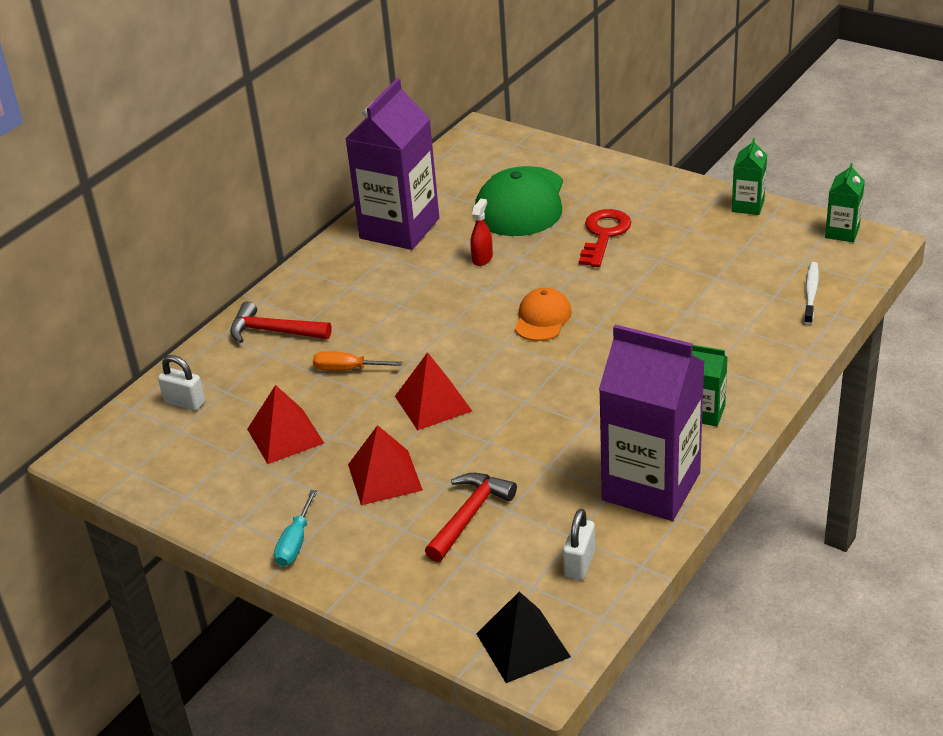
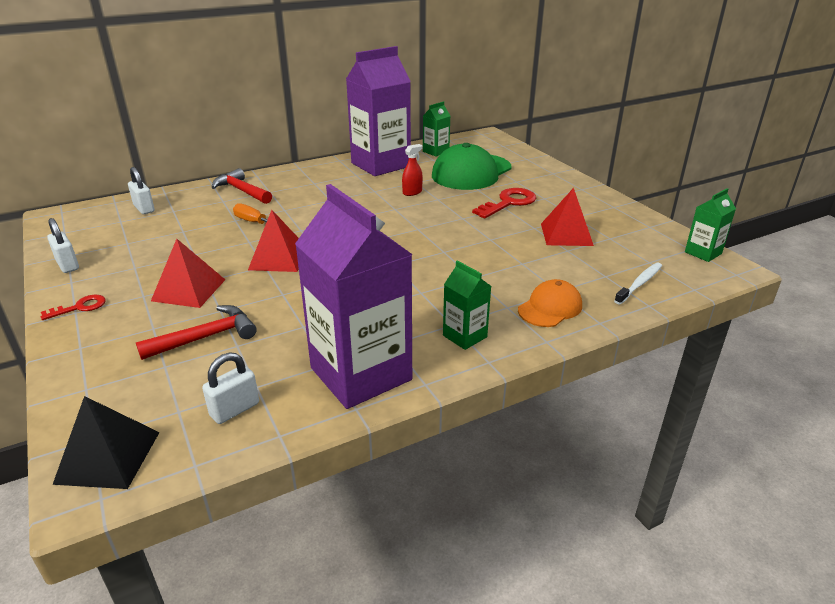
camera: 25 degrees right, 5 degrees down
red pyramid [247,385,324,464] -> red pyramid moved to [541,188,594,246]
turquoise screwdriver [274,490,317,567] -> red key [40,295,106,320]
orange cap [515,288,572,341] -> orange cap moved to [518,279,582,327]
green carton [732,138,767,215] -> green carton moved to [423,101,450,157]
none -> white padlock [47,218,79,273]

